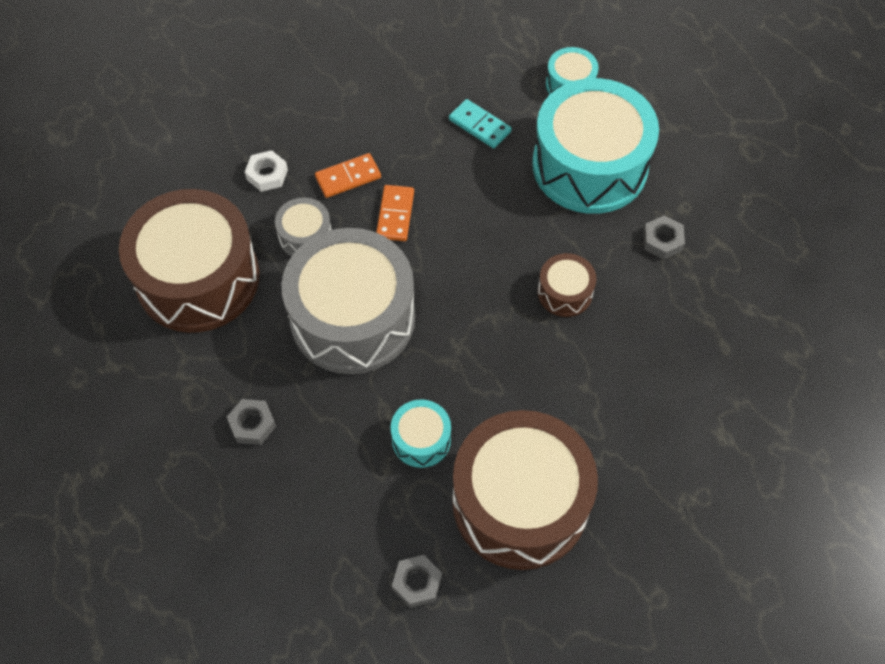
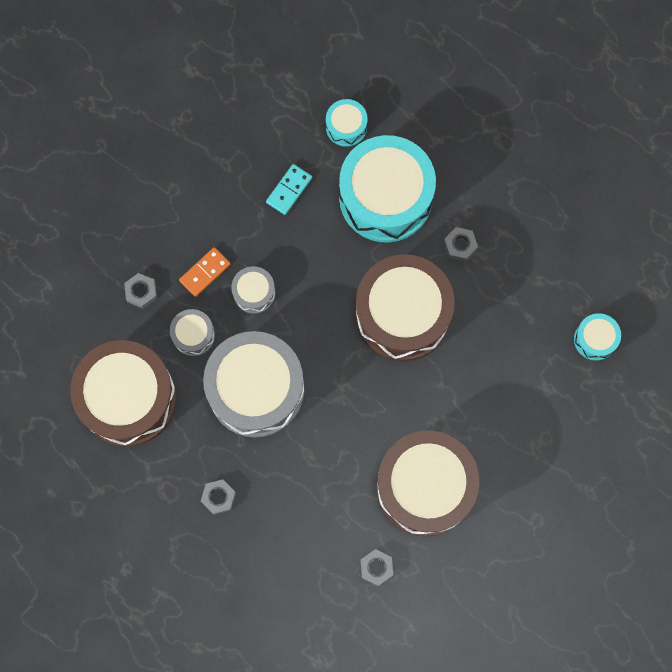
camera: 20 degrees left, 15 degrees up
white nut [245,150,288,192] -> grey nut [124,273,157,309]
orange domino [376,185,414,241] -> grey drum [231,266,275,314]
turquoise drum [391,399,451,468] -> turquoise drum moved to [574,313,621,361]
turquoise domino [449,99,512,148] -> turquoise domino turned 75 degrees counterclockwise [266,164,312,215]
brown drum [538,253,596,317] -> brown drum [355,254,455,361], size x2.24

